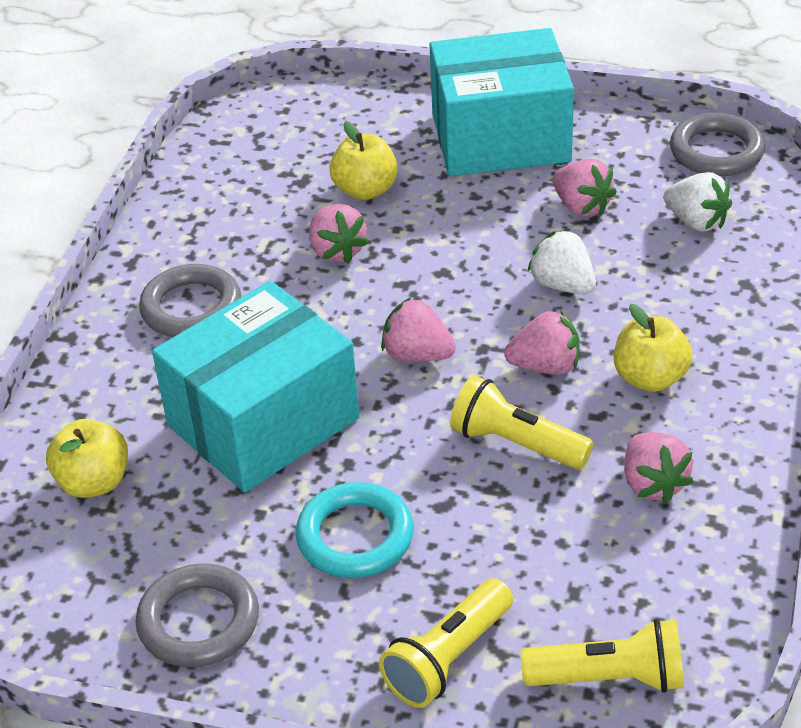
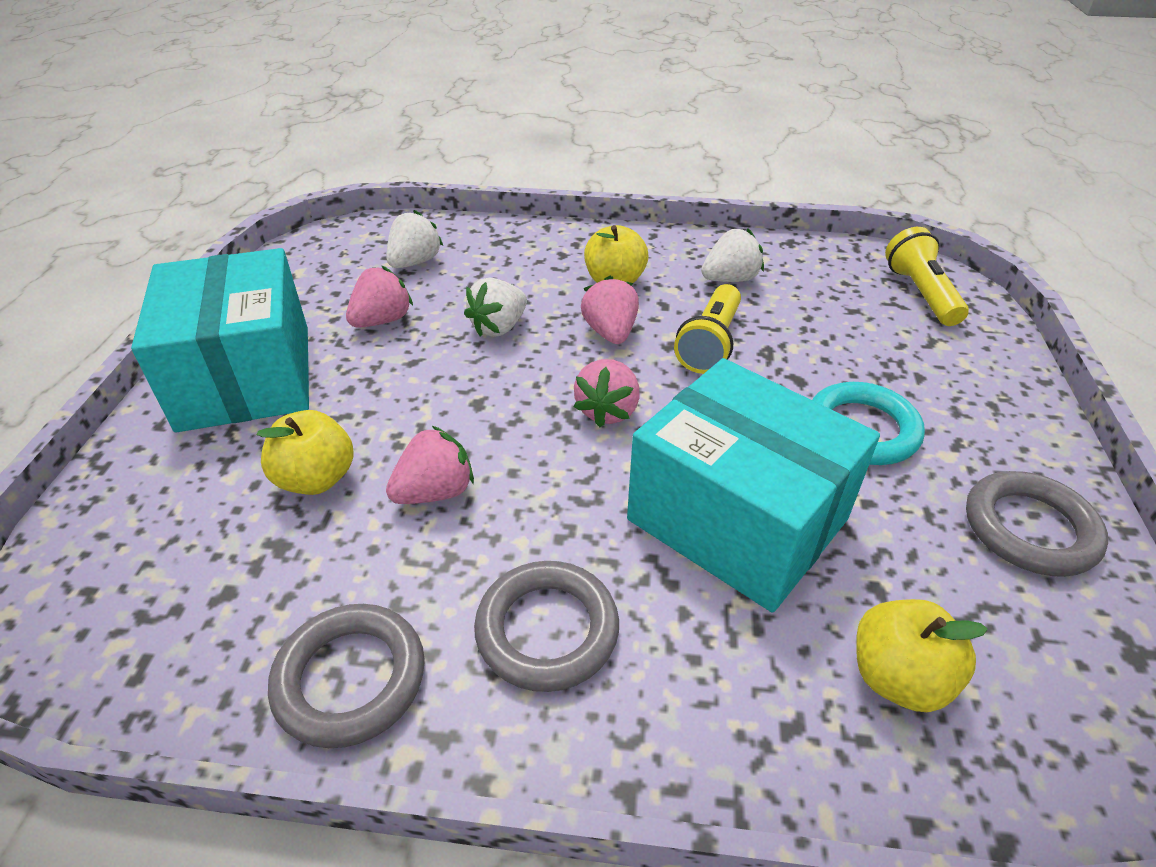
camera: 100 degrees left, 0 degrees up
yellow flashlight [379,578,513,708] -> none
pink strawberry [624,432,694,504] -> white strawberry [701,228,764,282]
grey ring [670,113,765,176] -> grey ring moved to [268,604,425,748]

